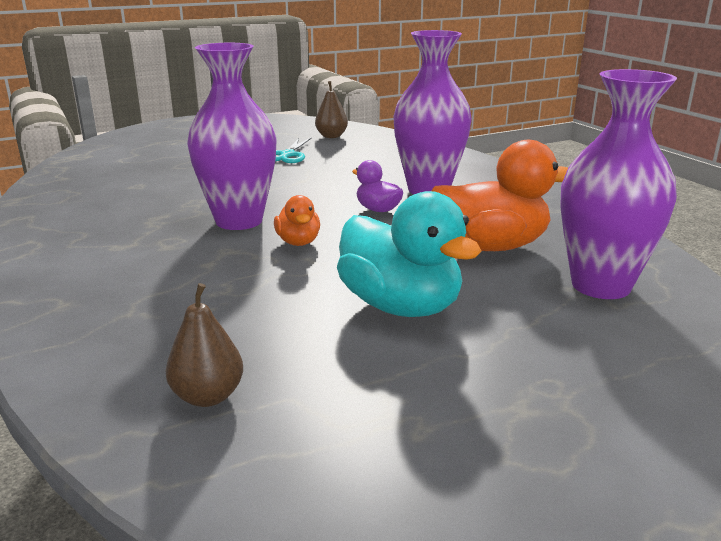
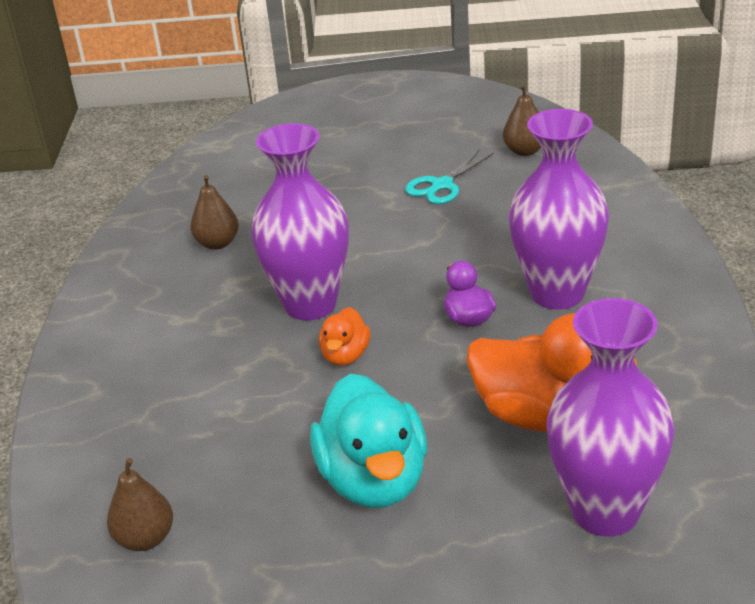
camera: 30 degrees right, 10 degrees up
none -> brown pear [190,175,239,250]

